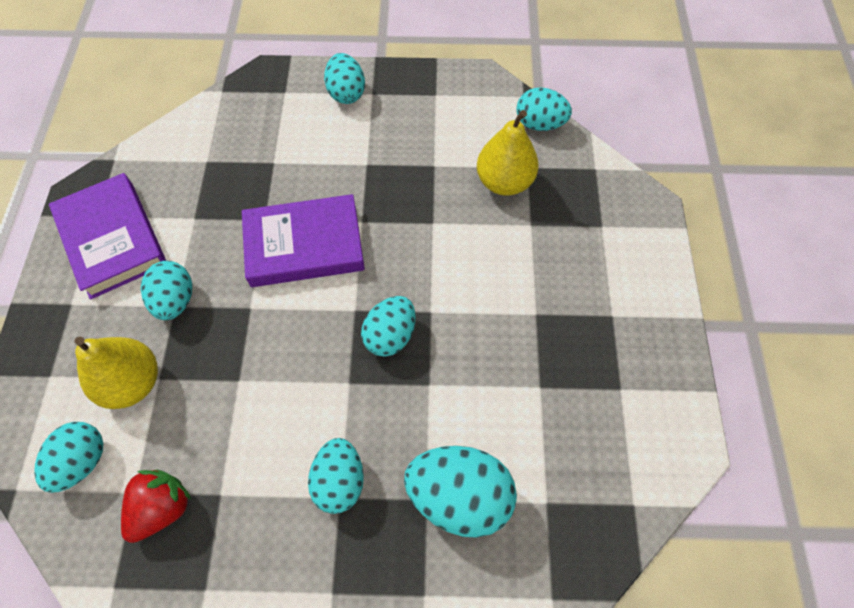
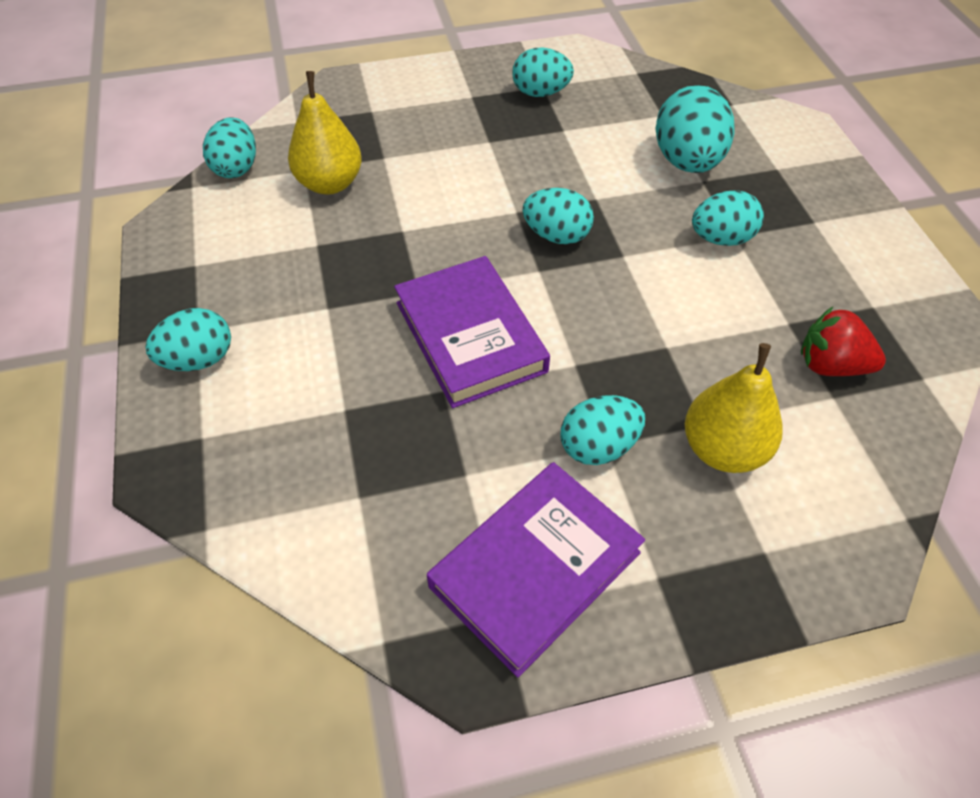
camera: 105 degrees left, 10 degrees down
turquoise egg [34,422,103,493] -> turquoise egg moved to [512,47,574,97]

